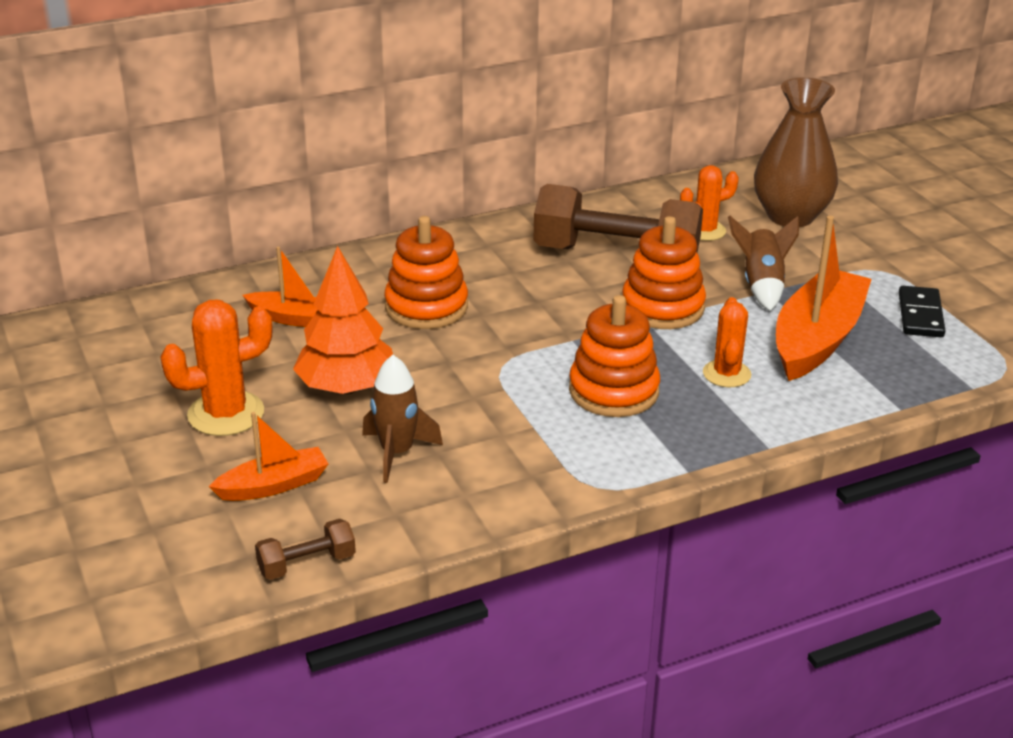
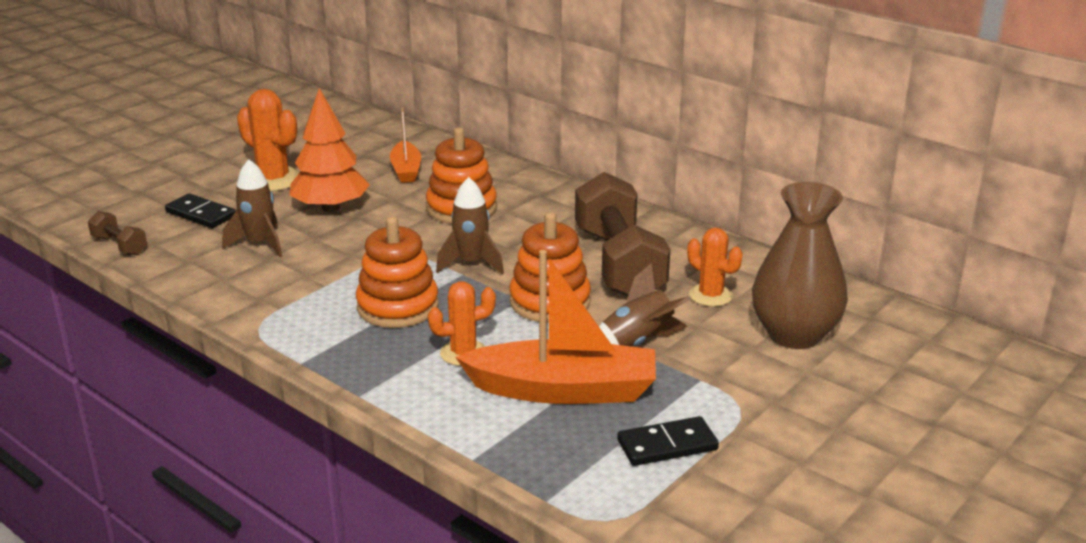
camera: 65 degrees right, 5 degrees down
orange boat [208,412,328,501] -> black domino [165,193,236,228]
none -> brown rocket [436,177,504,274]

